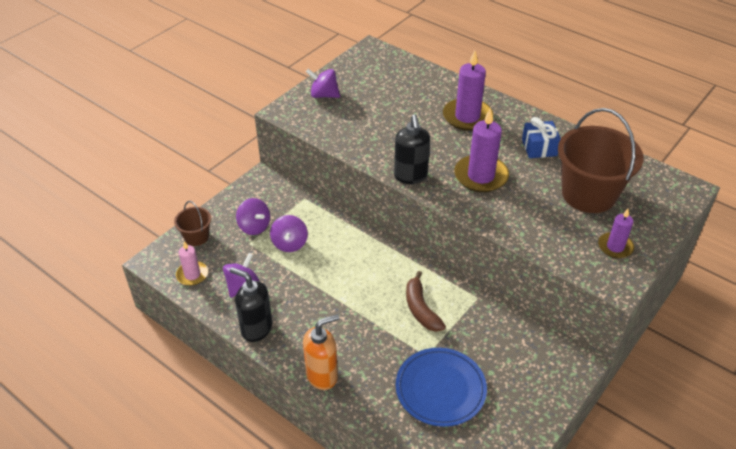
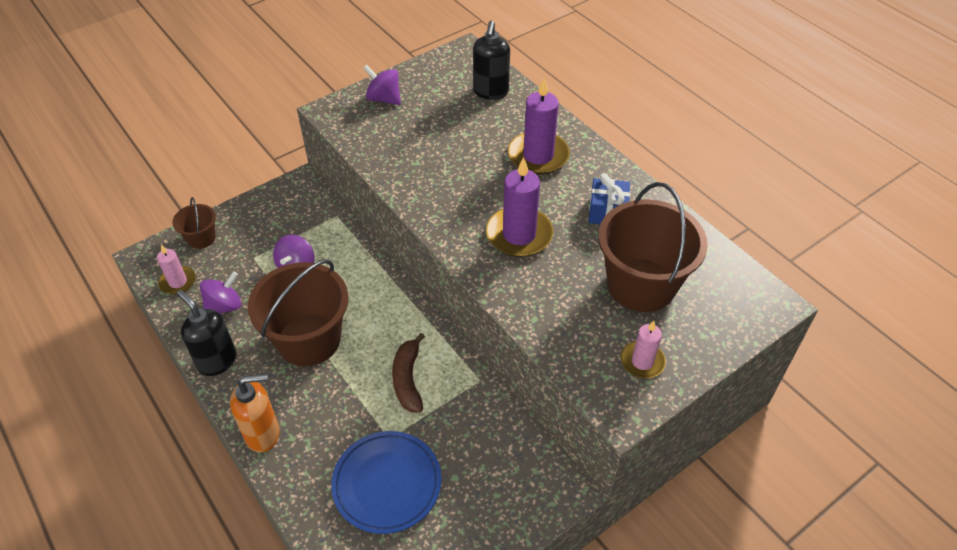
camera: 15 degrees right, 5 degrees up
purple spinning top [236,198,270,235] -> none
black soap dispenser [394,114,430,184] -> black soap dispenser moved to [473,20,510,100]
purple candle [598,209,634,258] -> pink candle [621,321,666,378]
none -> brown bucket [248,259,348,366]

